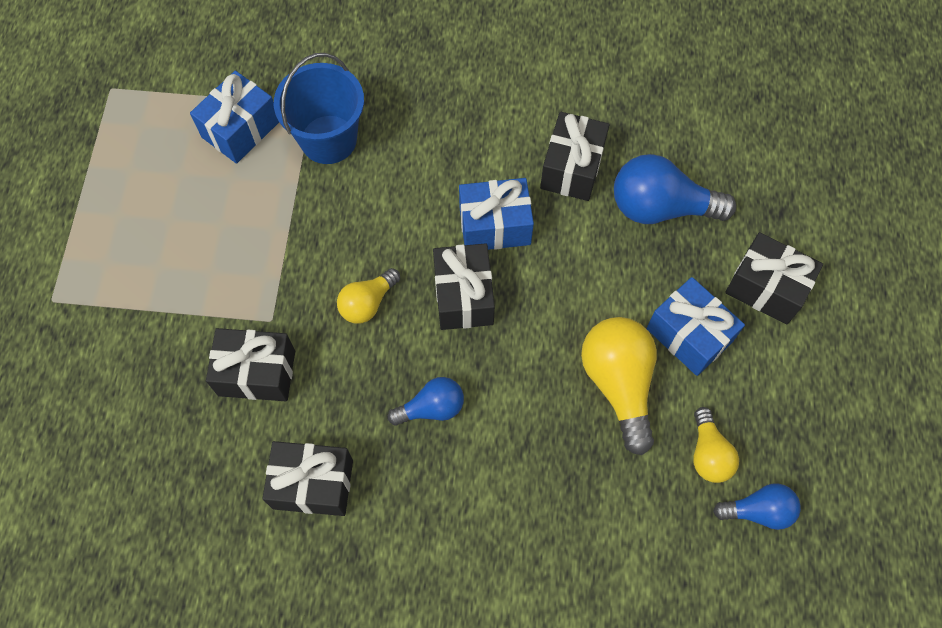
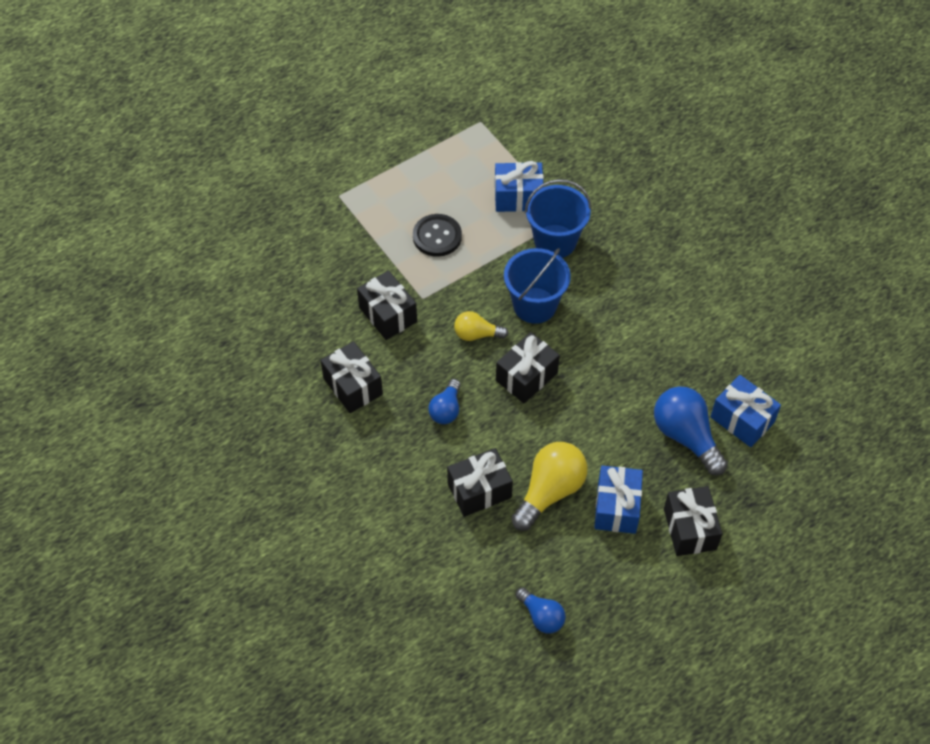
camera: 50 degrees right, 10 degrees down
blue light bulb [388,377,464,425] -> blue light bulb turned 75 degrees clockwise [428,379,461,424]
blue gift [459,178,534,250] -> blue gift moved to [711,375,781,447]
black gift [540,112,609,201] -> black gift moved to [447,448,513,517]
yellow light bulb [693,407,739,483] -> none
none -> black button [413,214,462,257]
none -> blue bucket [504,248,571,324]

